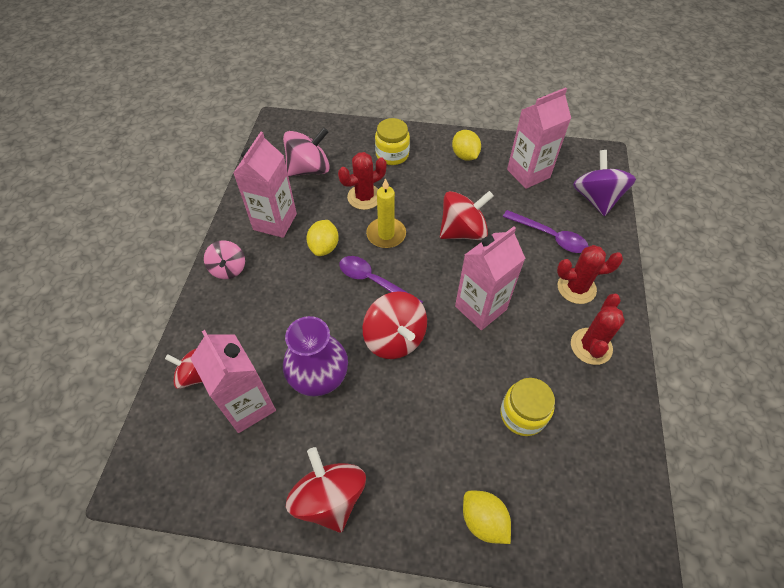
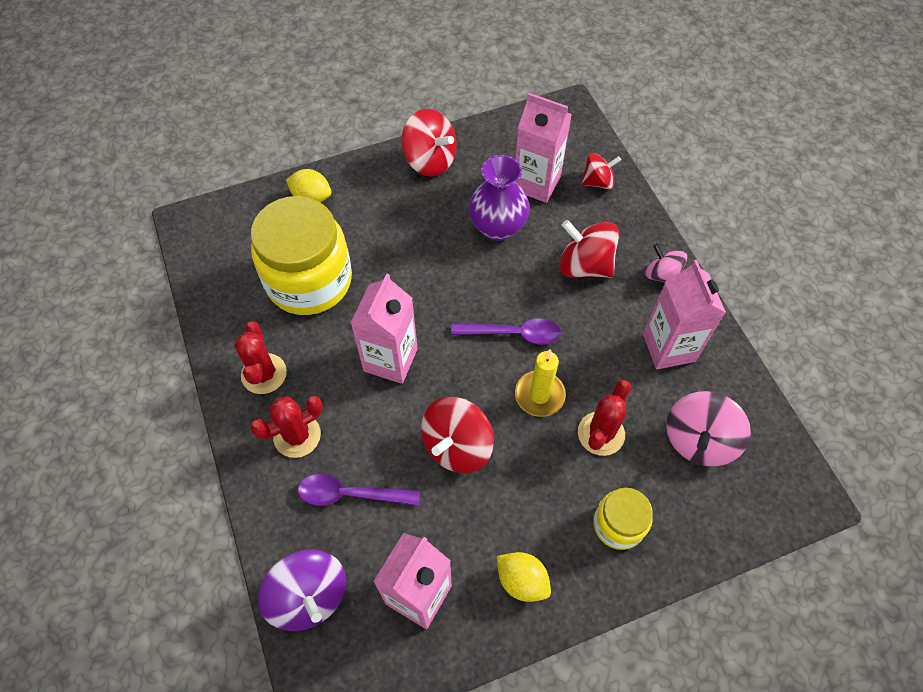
camera: 150 degrees right, 5 degrees up
yellow lemon [306,220,339,256] -> none
red spinning top [363,291,427,359] -> red spinning top moved to [559,220,619,278]
yellow jar [501,378,555,436] -> yellow jar [251,196,352,315], size x1.97

